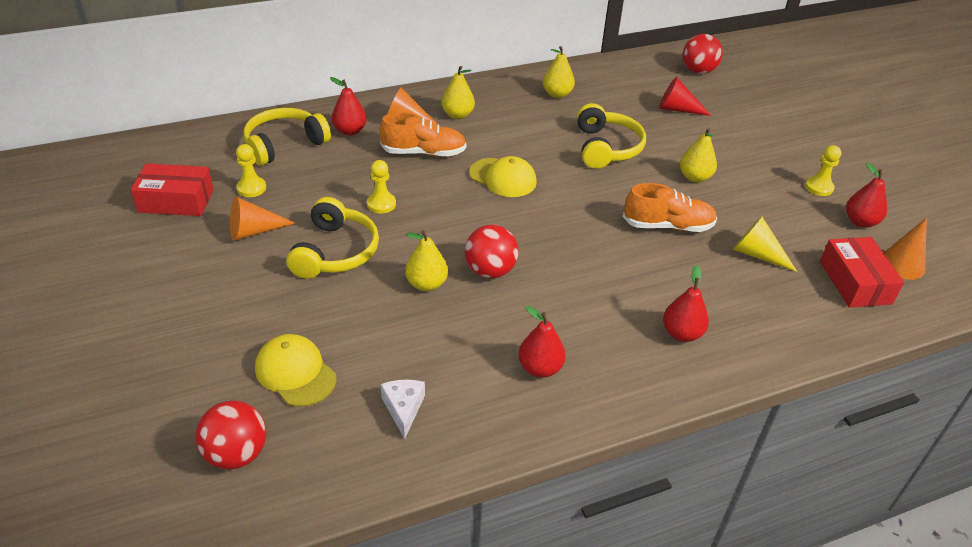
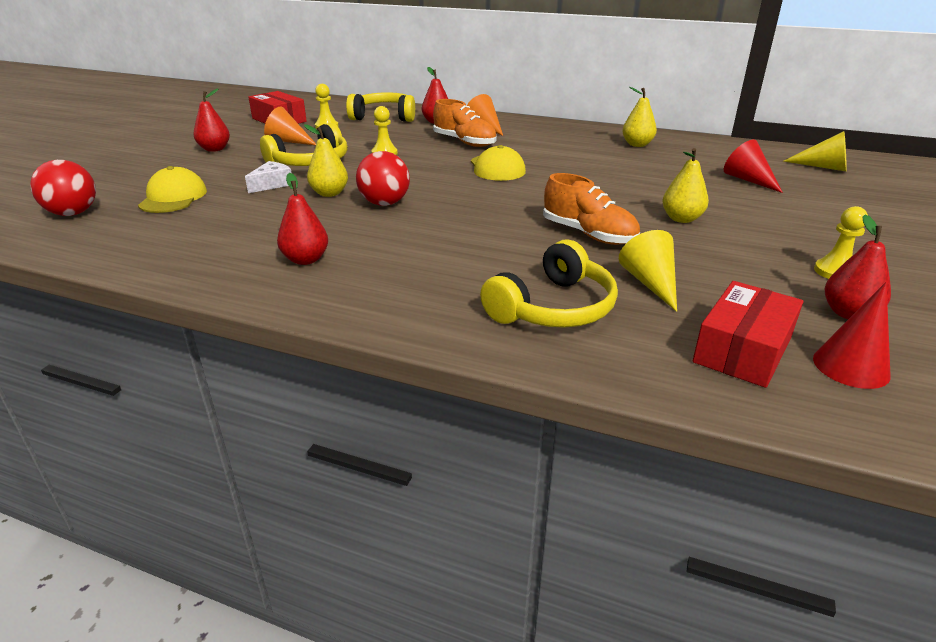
camera: 45 degrees right, 10 degrees down
white cheese [380,379,425,439] -> white cheese moved to [245,161,292,193]
yellow pear [441,66,475,119] -> none
yellow headphones [577,103,646,169] -> yellow headphones moved to [480,239,618,328]
red pear [663,265,709,342] -> red pear moved to [193,89,230,152]
red ball [683,34,723,74] -> yellow cone [783,131,847,171]
orange cone [884,217,927,280] -> red cone [813,282,891,389]

